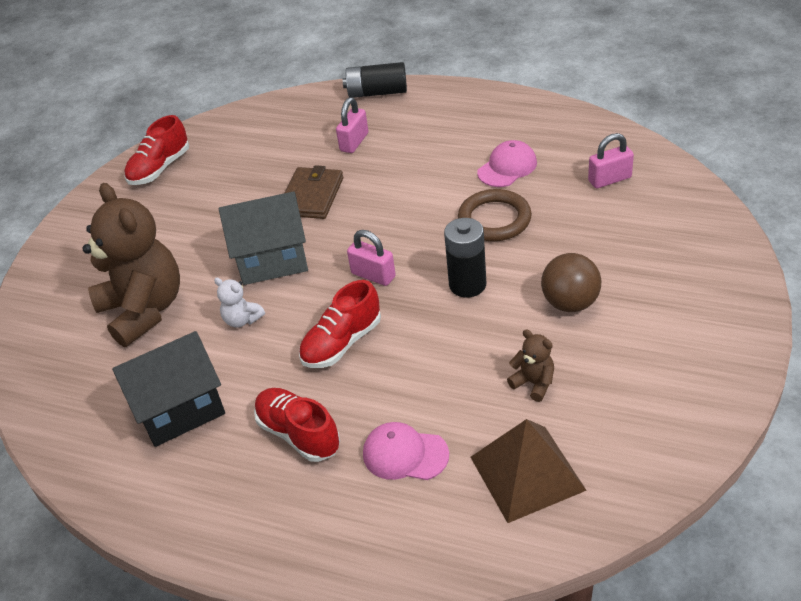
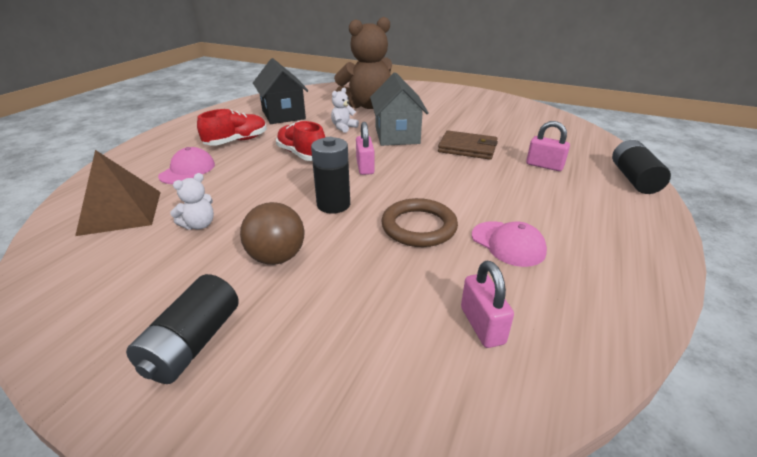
camera: 90 degrees right, 10 degrees down
red shoe [124,115,189,185] -> none
pink padlock [347,230,396,286] -> pink padlock turned 45 degrees counterclockwise [356,122,375,175]
brown teddy bear [507,329,554,402] -> white teddy bear [170,173,214,230]
none -> black battery [126,274,239,384]

